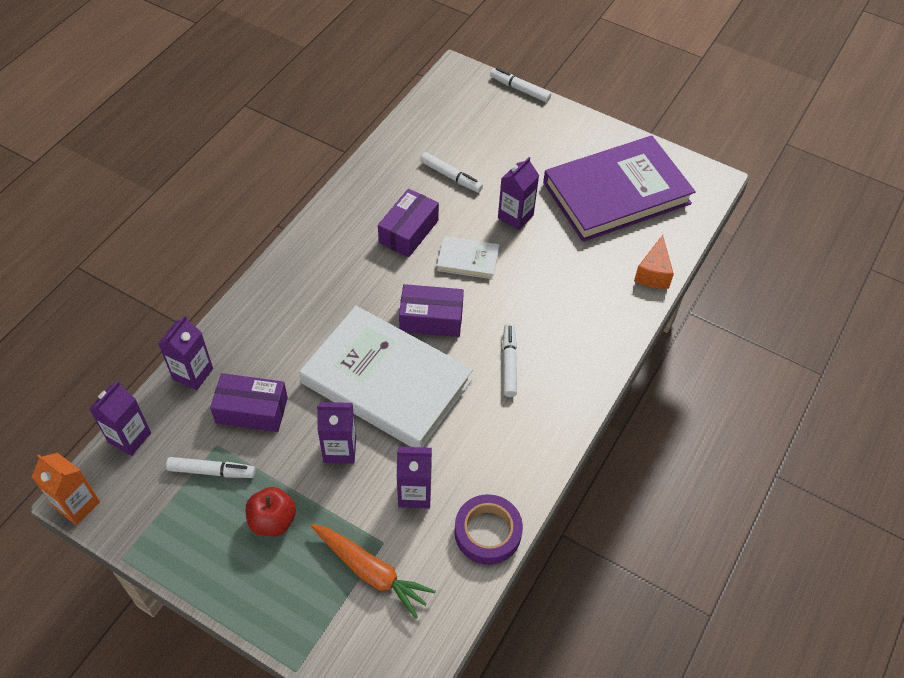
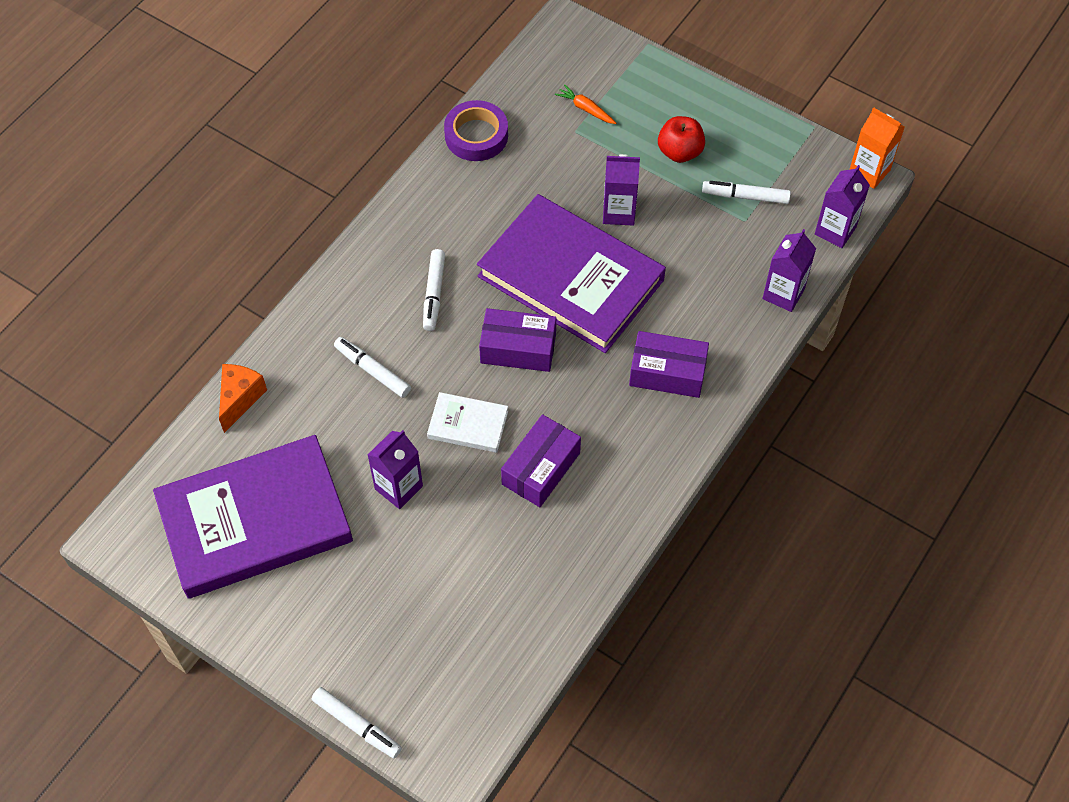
camera: 175 degrees left, 5 degrees up
purple box [210,373,288,432] -> purple box moved to [629,331,709,398]
white book [299,306,473,447] -> purple book [477,194,666,353]
orange carrot [311,524,436,619] -> orange carrot [555,84,616,124], size x0.54
purple carton [397,447,432,508] -> none
white marker [420,152,483,193] -> white marker moved to [334,337,411,398]

